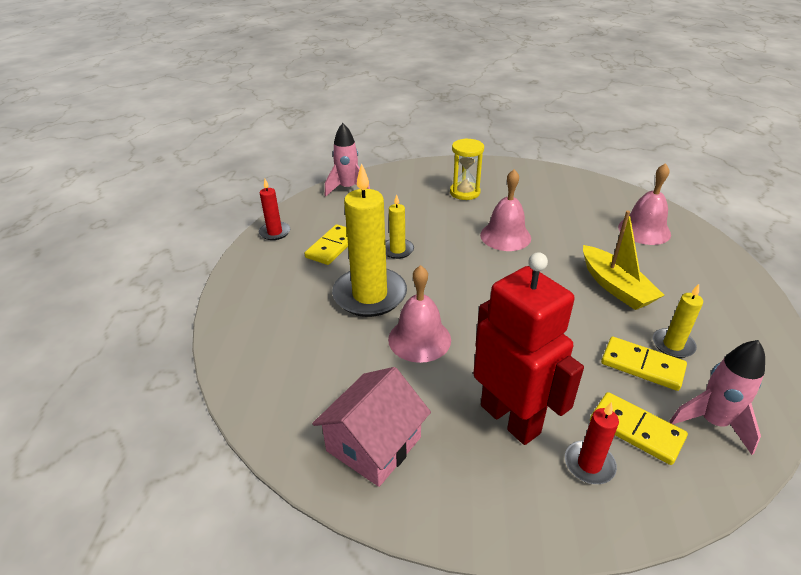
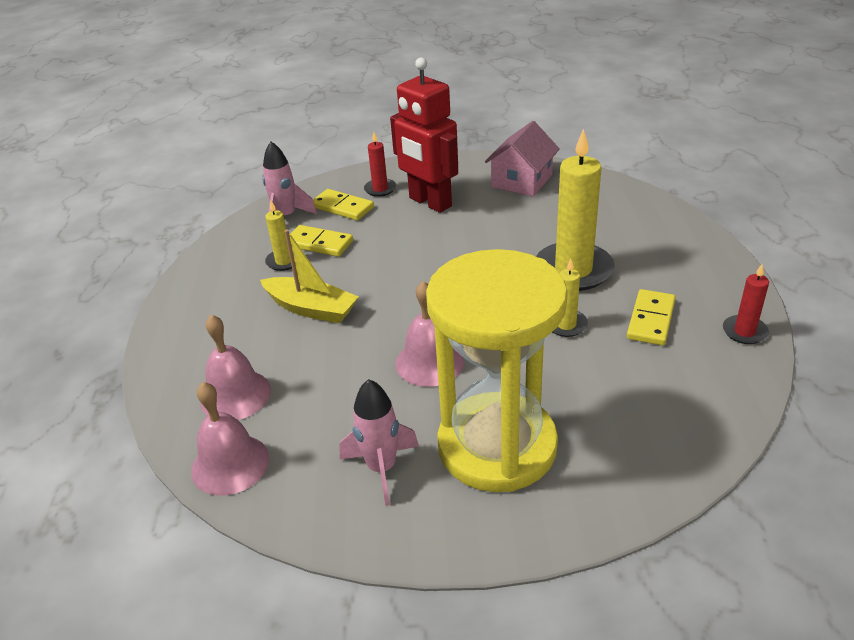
camera: 175 degrees right, 0 degrees up
pink rocket [325,123,370,197] -> pink rocket moved to [339,379,419,506]
pink bell [388,265,451,363] -> pink bell moved to [191,382,269,496]
yellow hourglass [450,138,484,200] -> yellow hourglass [426,249,568,492], size x2.25
yellow boat [583,211,664,310] -> yellow boat turned 150 degrees clockwise [260,229,358,324]

